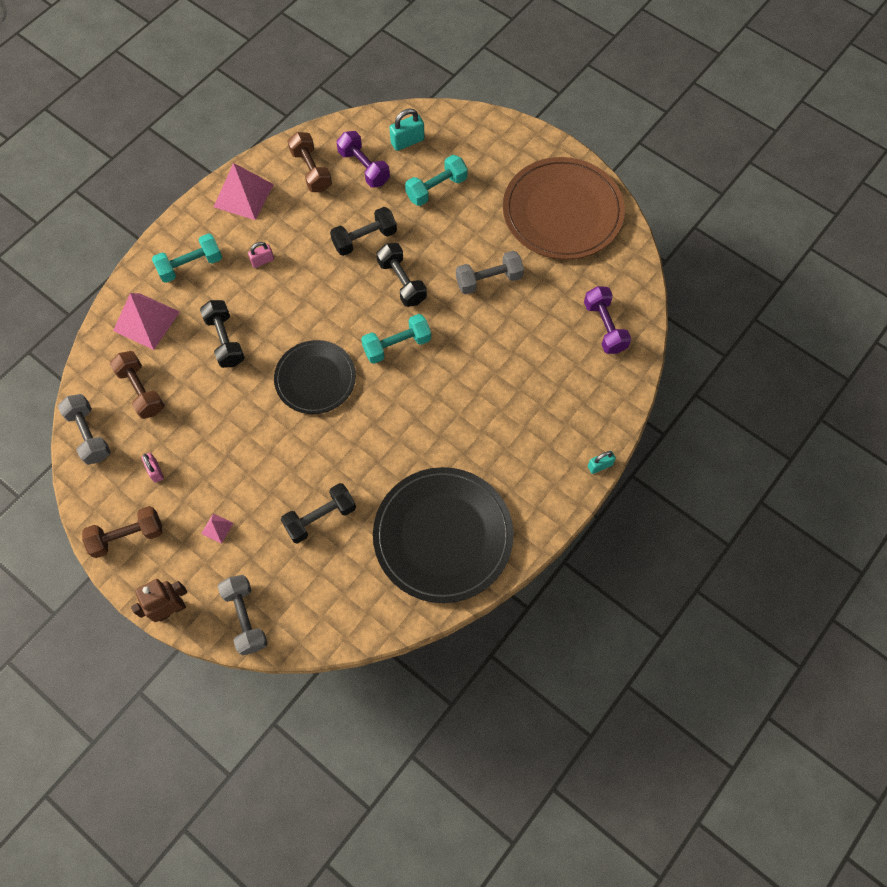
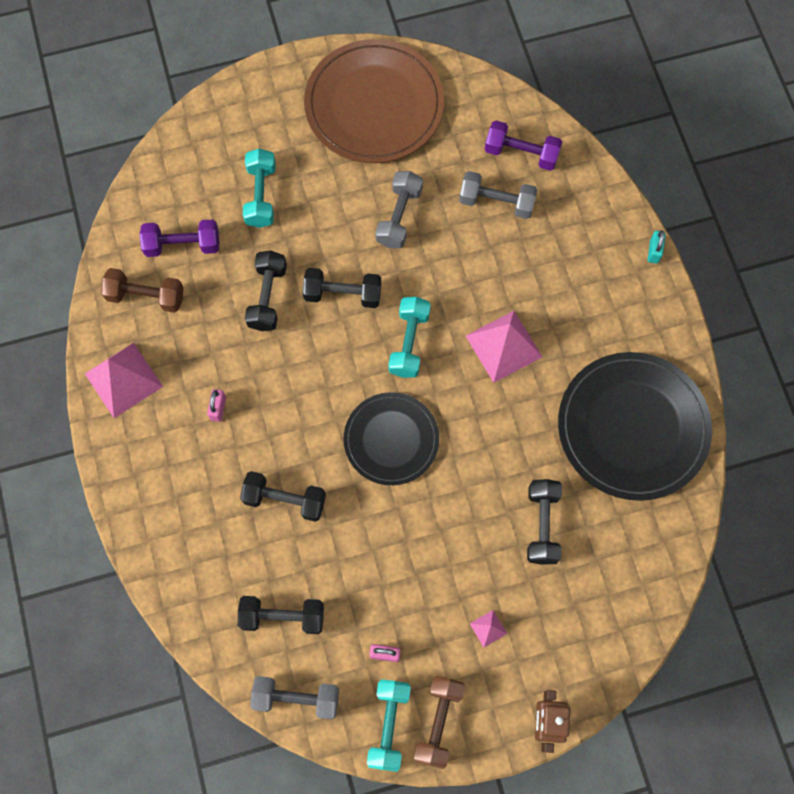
camera: 55 degrees left, 5 degrees up
brown dumbbell [110,351,164,419] -> black dumbbell [238,596,324,634]
pink pyramid [113,293,180,350] -> pink pyramid moved to [466,311,542,383]
turquoise dumbbell [152,233,222,283] -> turquoise dumbbell moved to [367,679,411,772]
grey dumbbell [218,575,268,656] -> grey dumbbell moved to [459,171,538,219]
turquoise padlock [389,108,424,151] -> none

